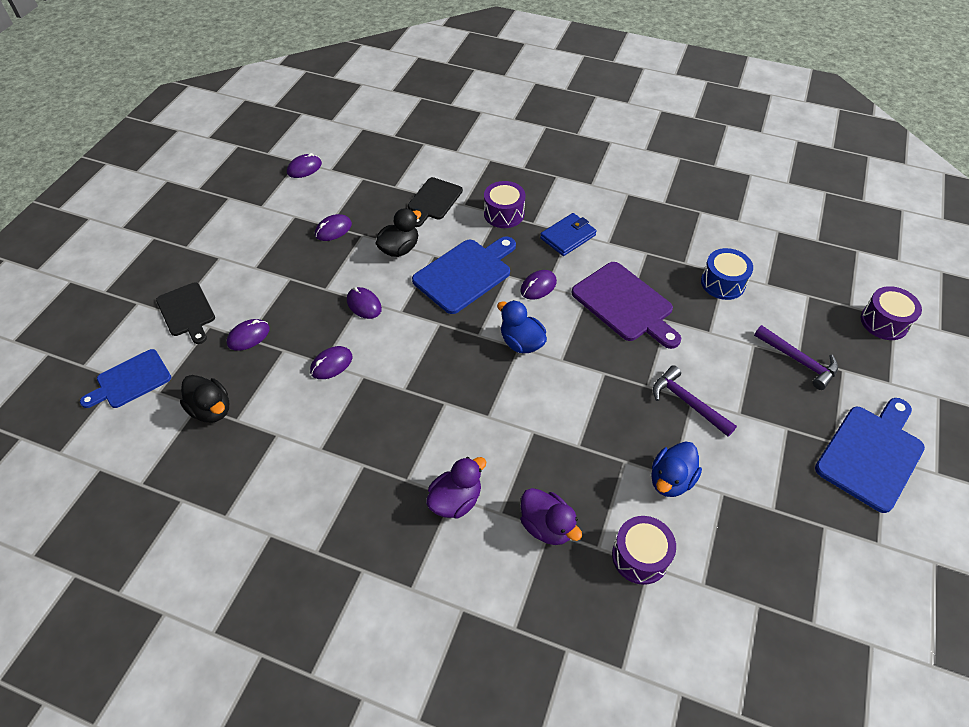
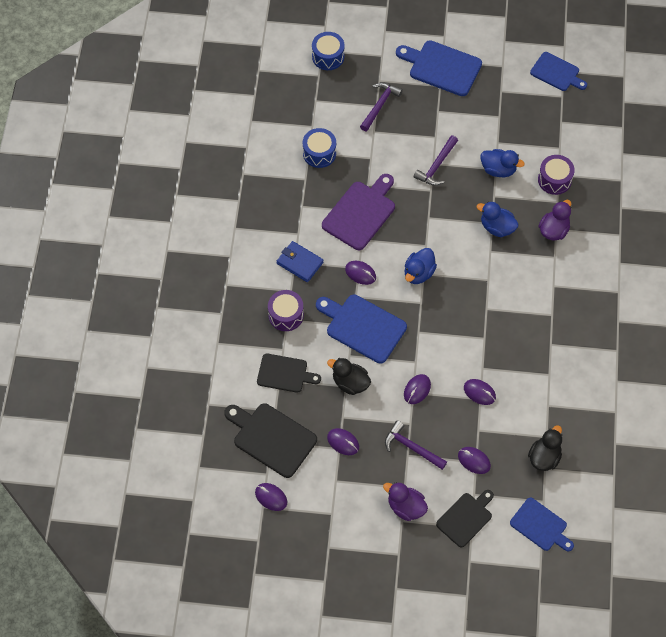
camera: 105 degrees left, 10 degrees up
purple duck [426,457,486,519] -> purple duck moved to [383,482,428,521]
purple drum [861,286,922,340] -> blue drum [312,32,345,70]
none -> black cutting board [224,403,317,478]
none -> purple hammer [385,421,447,470]
none -> blue duck [477,201,519,237]
none -> blue cutting board [530,52,587,91]

